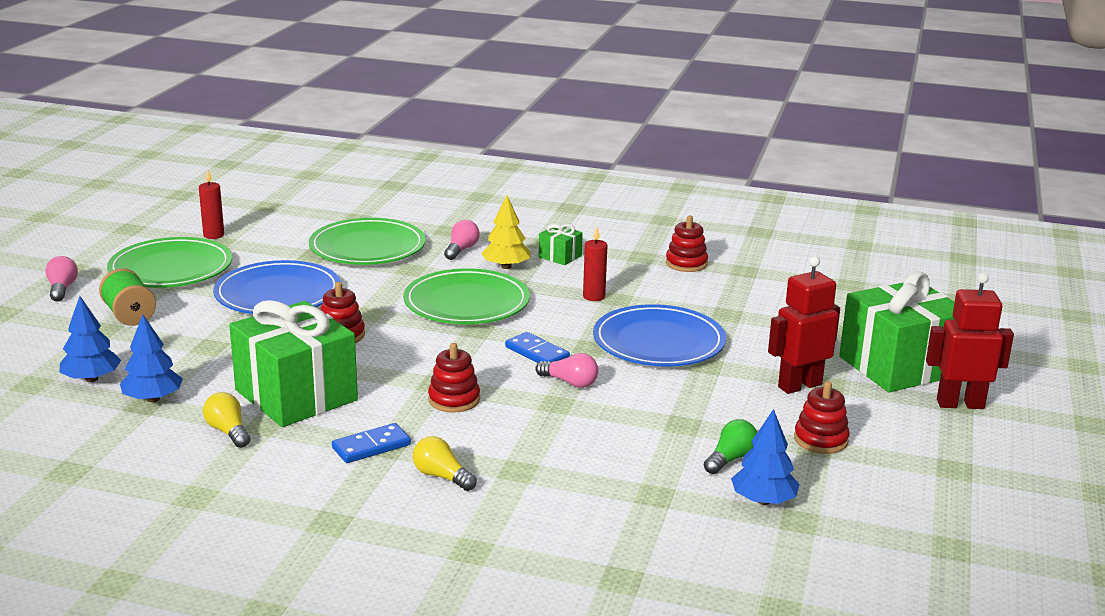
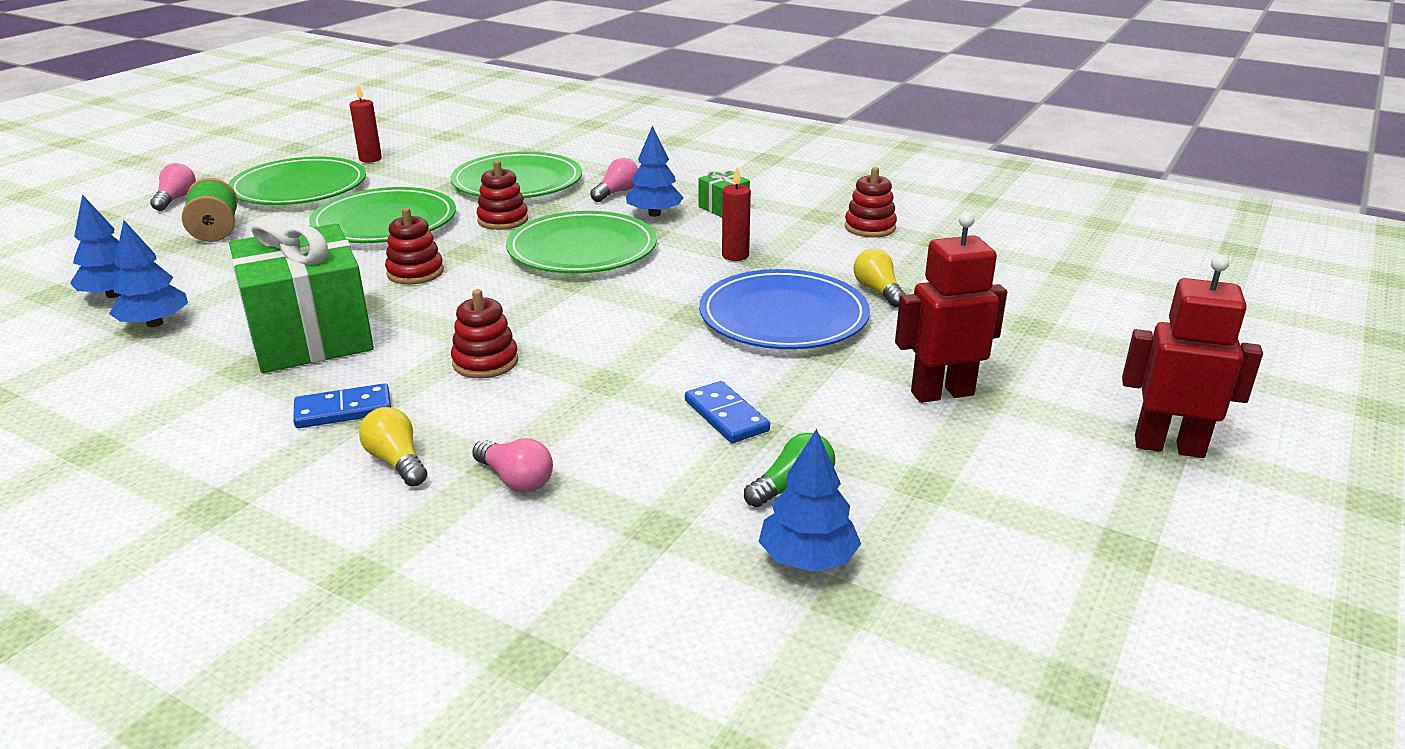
camera: 15 degrees right, 5 degrees up
yellow light bulb [203,392,251,448] -> yellow light bulb moved to [853,249,906,307]
blue plate [213,260,341,314] -> green plate [309,187,456,243]
yellow tree [481,195,530,269] -> blue tree [626,126,684,217]
blue domino [505,332,570,363] -> blue domino moved to [685,381,770,443]
pink light bulb [535,353,598,388] -> pink light bulb moved to [472,438,553,493]
red stacking toy [794,381,850,454] -> red stacking toy moved to [476,160,528,230]
green gift [839,272,955,392] -> none

